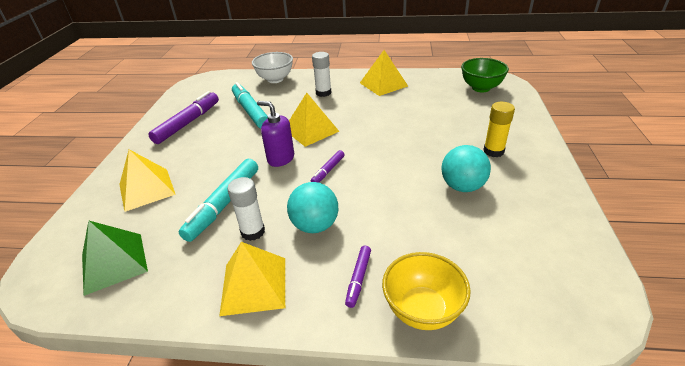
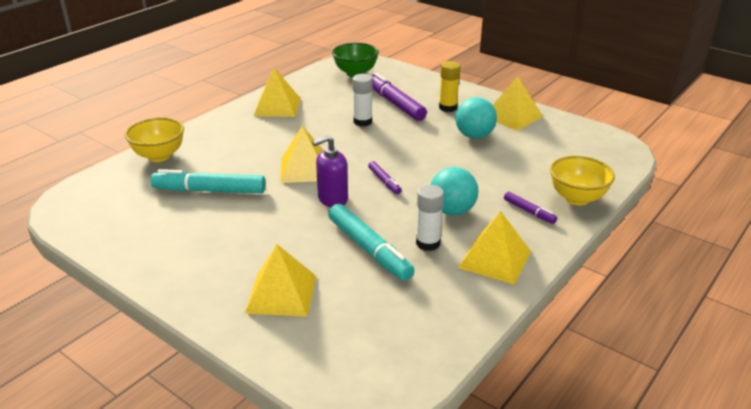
camera: 60 degrees left, 5 degrees down
green pyramid [82,221,148,296] -> none
purple marker [148,91,219,144] -> purple marker moved to [371,73,427,121]
white bowl [252,52,293,83] -> yellow bowl [125,117,184,162]
white glue stick [312,52,332,97] -> white glue stick moved to [352,74,373,126]
none -> yellow pyramid [493,76,543,131]

